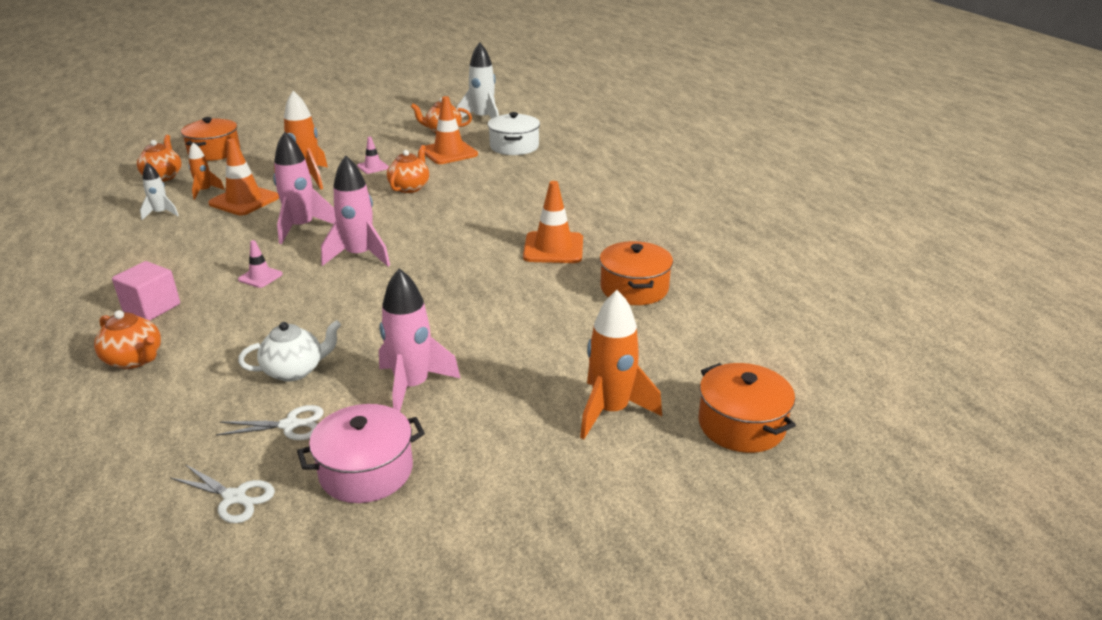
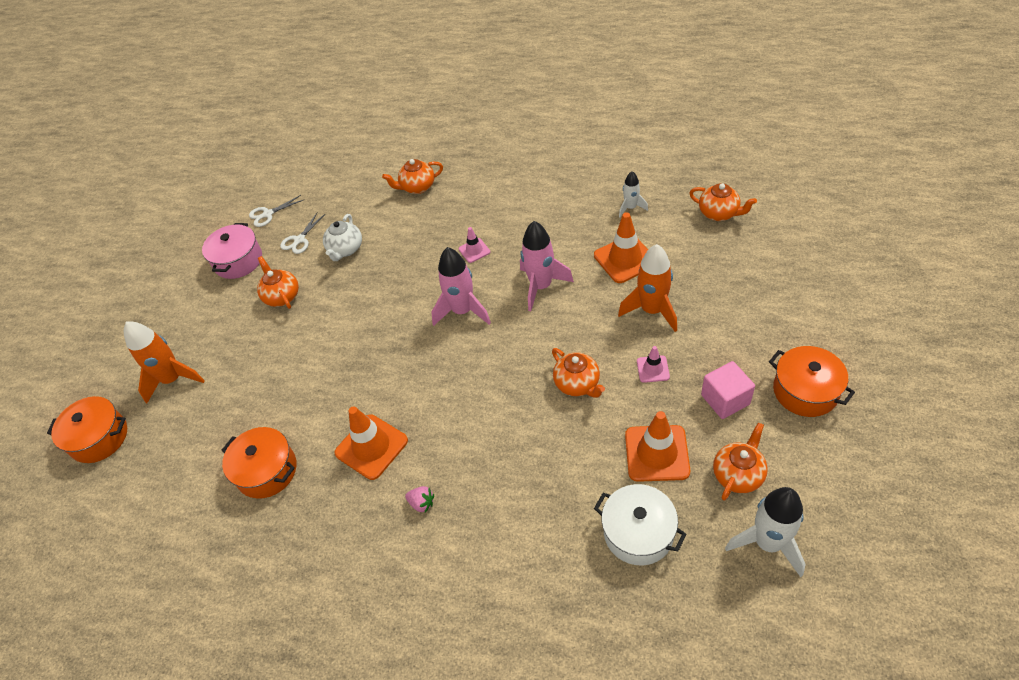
camera: 130 degrees right, 20 degrees up
pink cube [112,261,180,321] -> pink cube moved to [701,361,755,419]
orange pot [181,117,240,161] -> orange pot moved to [769,346,855,417]
orange rocket [188,143,225,199] -> none
pink rocket [379,268,461,411] -> orange teapot [257,256,299,309]
none -> pink strawberry [405,486,434,512]

